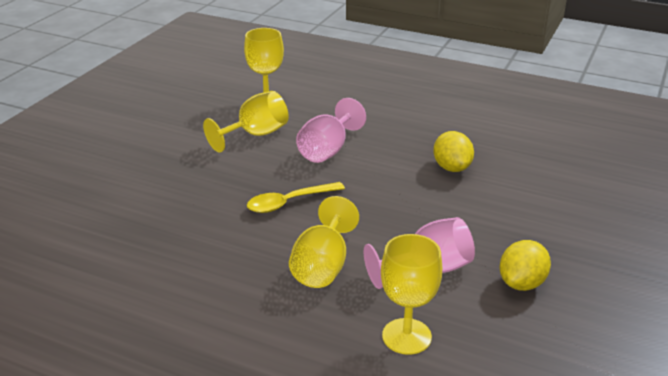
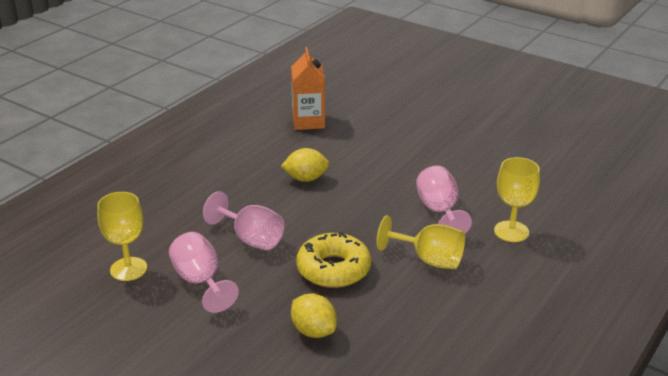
camera: 80 degrees left, 0 degrees up
yellow goblet [203,91,289,153] -> pink goblet [169,232,239,313]
yellow spoon [247,182,345,213] -> yellow donut [296,232,371,288]
yellow lemon [500,240,551,291] -> yellow lemon moved to [291,293,337,338]
none -> orange carton [291,47,325,130]

